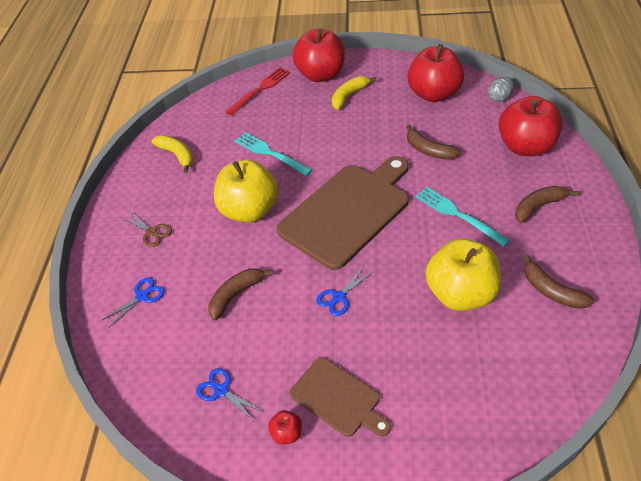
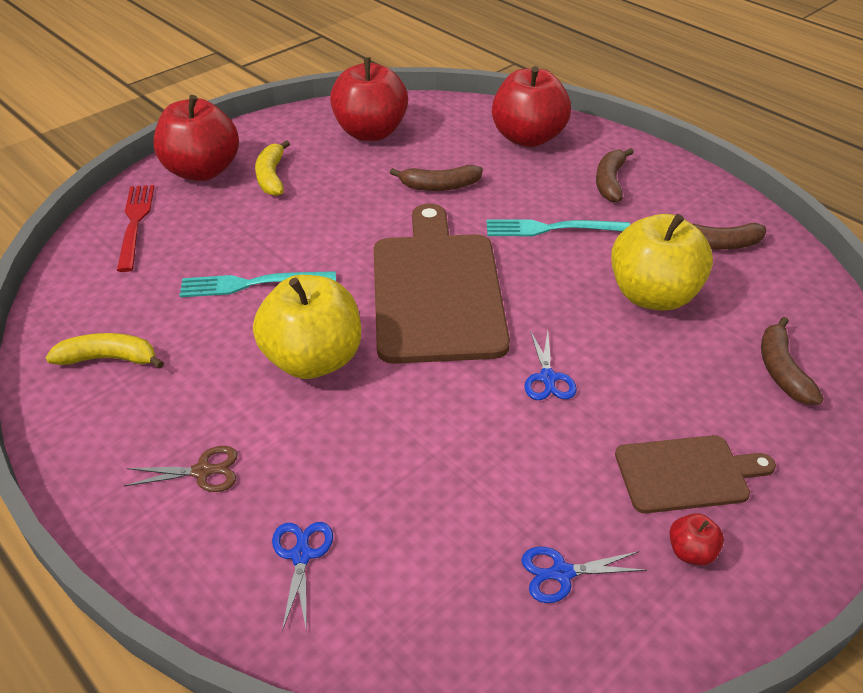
camera: 50 degrees left, 5 degrees down
brown banana [208,268,273,321] -> brown banana moved to [761,317,824,405]
grey egg [488,77,514,102] -> none

